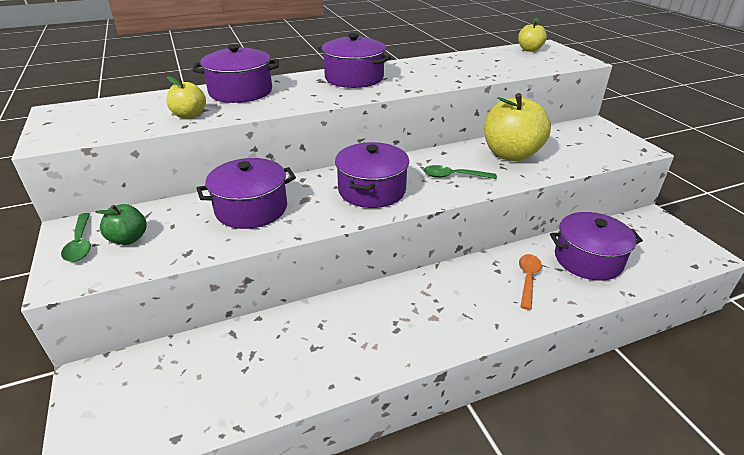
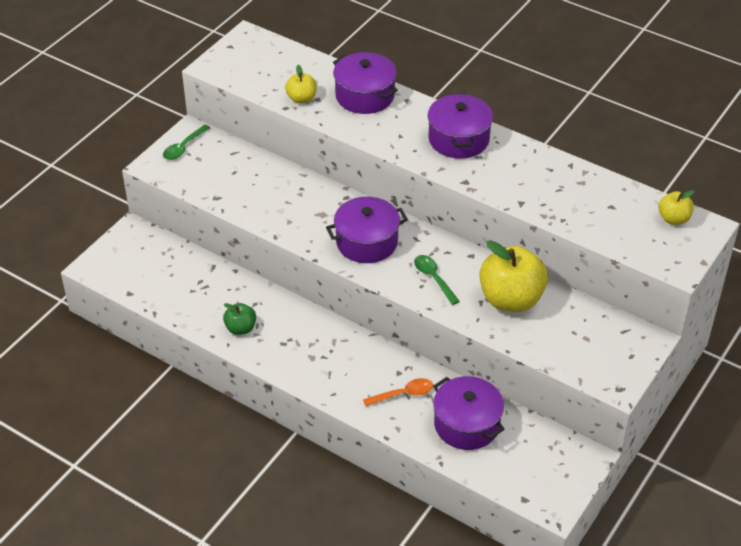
camera: 55 degrees right, 10 degrees up
green apple [95,204,147,245] -> green apple moved to [223,303,256,335]
purple pot [196,158,296,229] -> none

